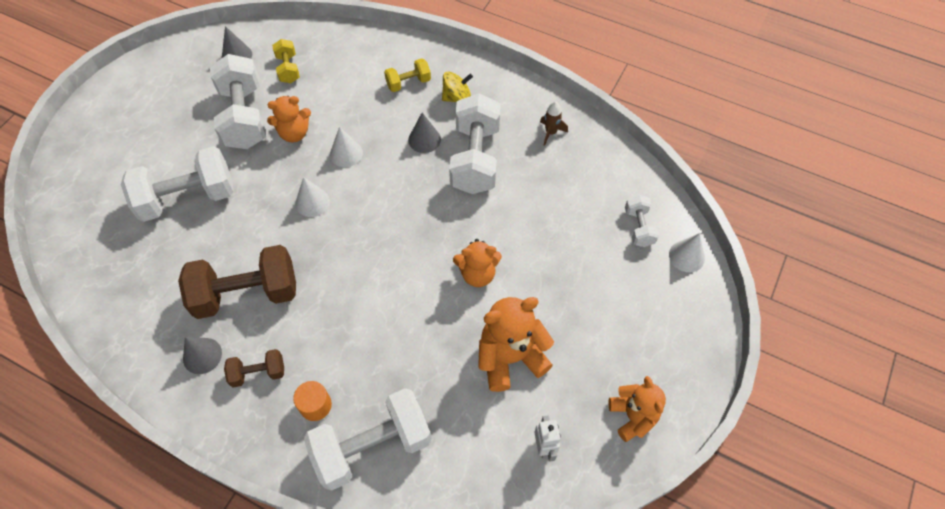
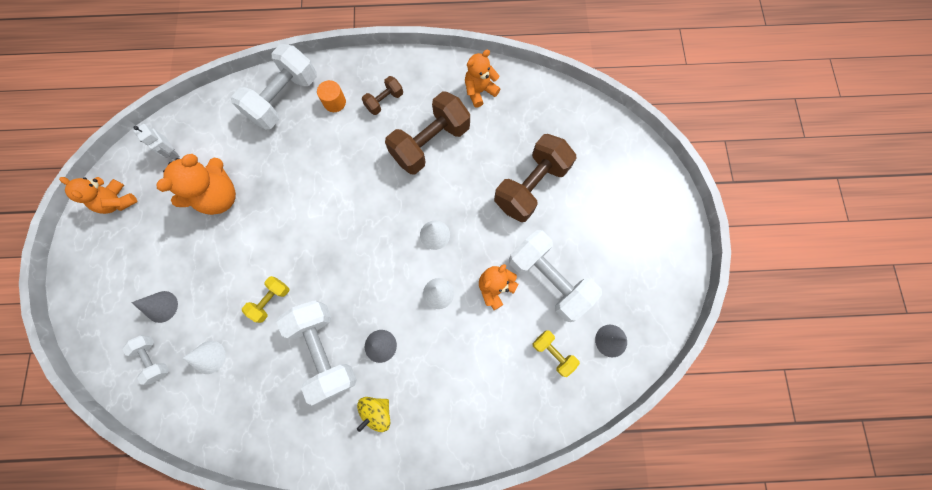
camera: 150 degrees right, 15 degrees up
white dumbbell [121,146,234,222] -> brown dumbbell [494,134,577,222]
grey cone [183,337,222,374] -> grey cone moved to [131,291,178,323]
yellow dumbbell [384,58,431,92] -> yellow dumbbell moved to [242,276,289,323]
orange teddy bear [453,239,502,287] -> orange teddy bear moved to [465,50,500,108]
brown rocket [540,101,568,146] -> none
white cone [669,233,705,272] -> white cone moved to [183,341,226,374]

